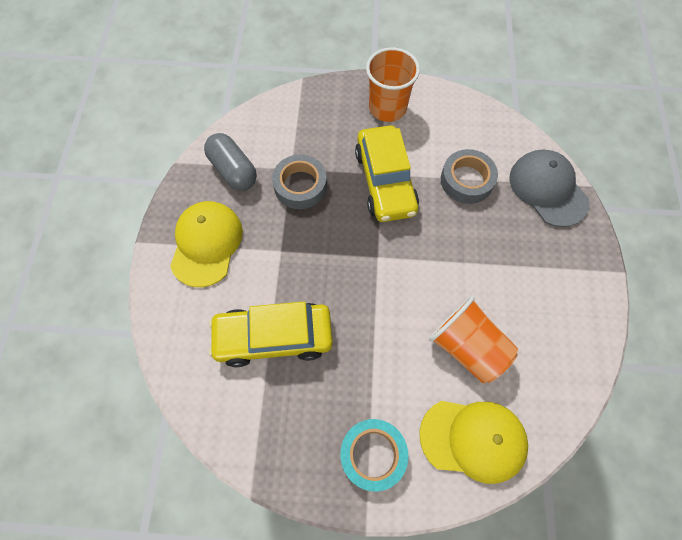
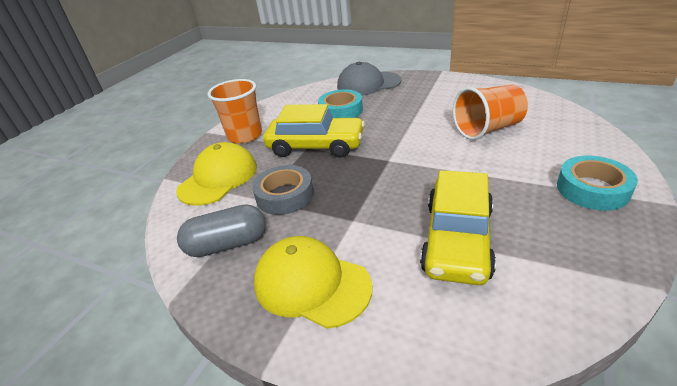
camera: 65 degrees left, 30 degrees down
yellow cap [419,401,528,484] -> yellow cap moved to [176,142,257,206]
grey tape [441,149,498,204] -> turquoise tape [318,89,363,118]

